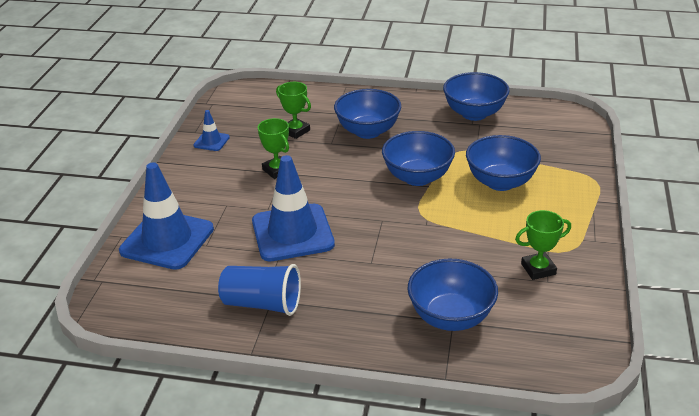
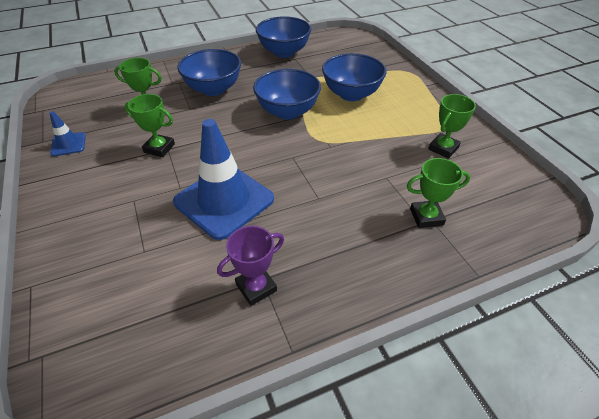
camera: 35 degrees left, 10 degrees up
blue traffic cone [119,163,214,270] -> none
blue cup [218,264,301,316] -> purple trophy [217,226,284,306]
blue bowl [407,259,498,331] -> green trophy [407,158,470,228]

